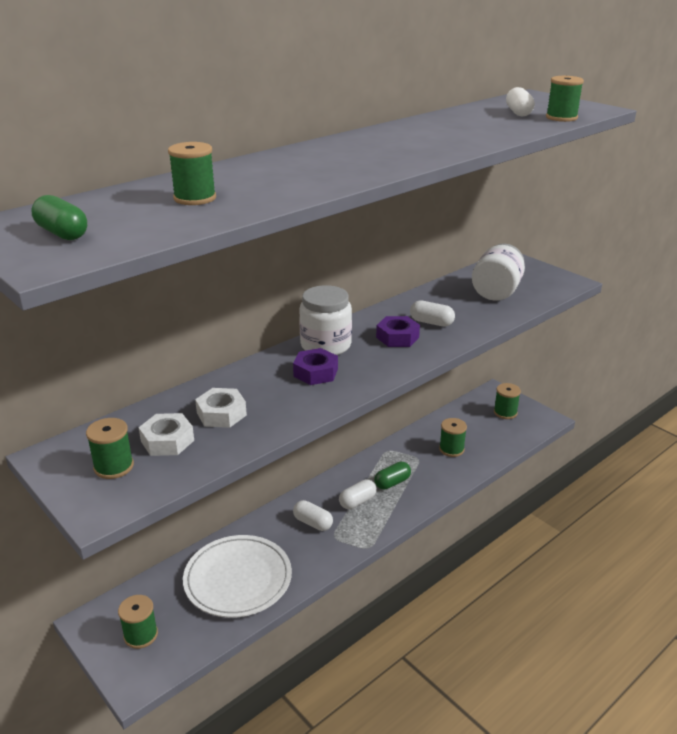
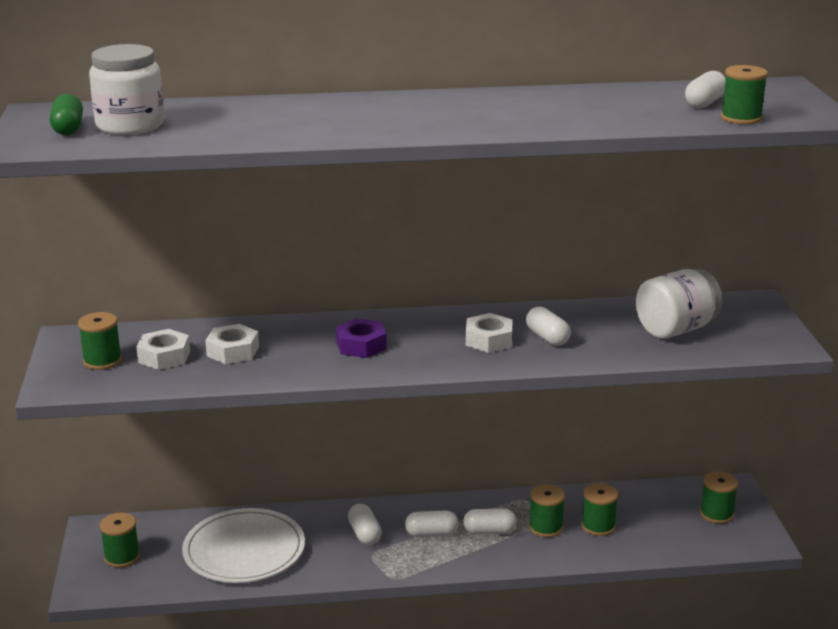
camera: 35 degrees right, 5 degrees down
green spool [168,142,216,205] -> green spool moved to [529,484,565,537]
white jar [299,285,352,355] -> white jar moved to [89,44,164,135]
green capsule [374,461,411,490] -> white capsule [463,509,517,534]
purple nut [376,316,420,347] -> white nut [466,313,512,353]

